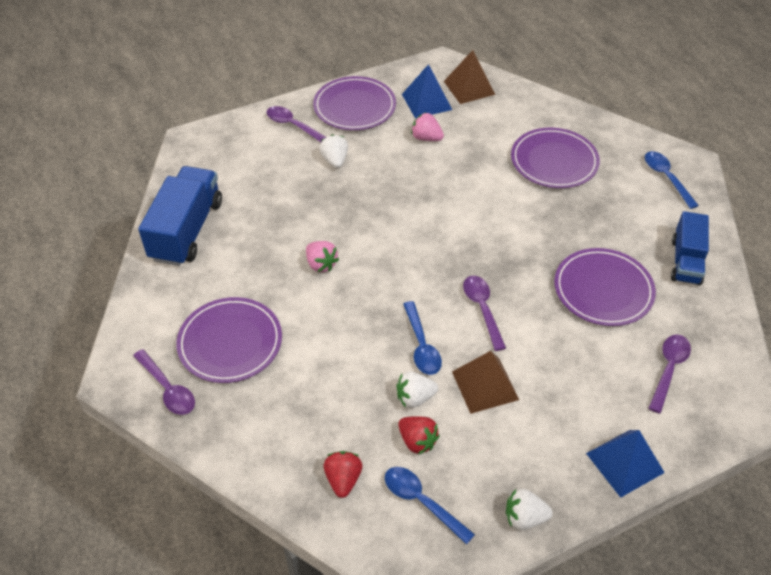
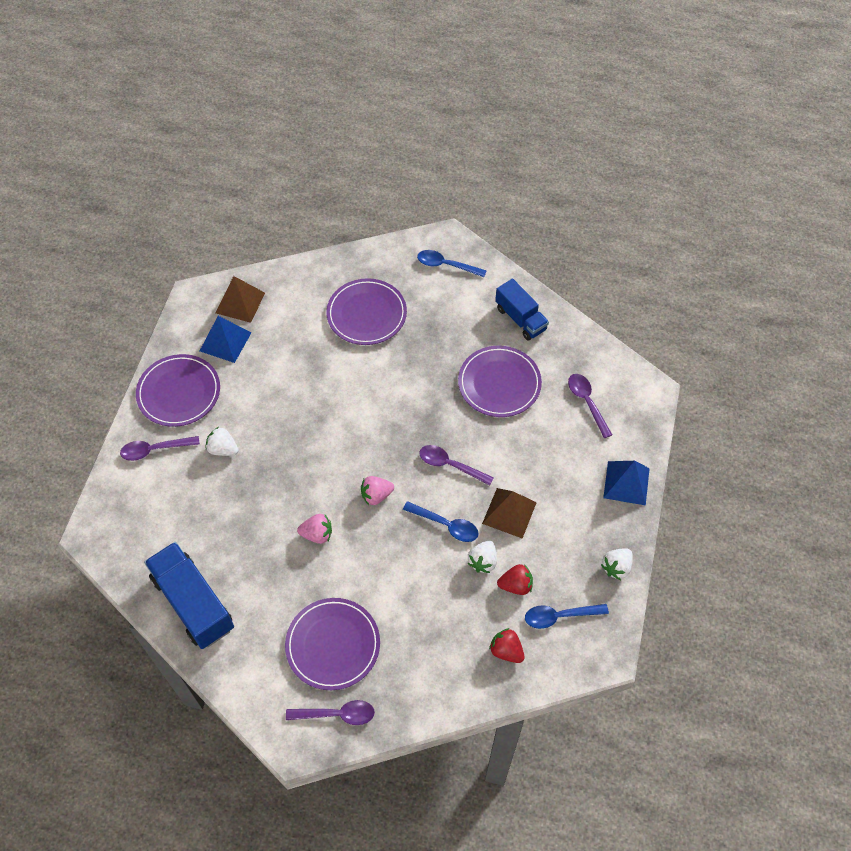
camera: 50 degrees left, 10 degrees up
pink strawberry [411,112,444,141] -> pink strawberry moved to [361,476,394,505]

